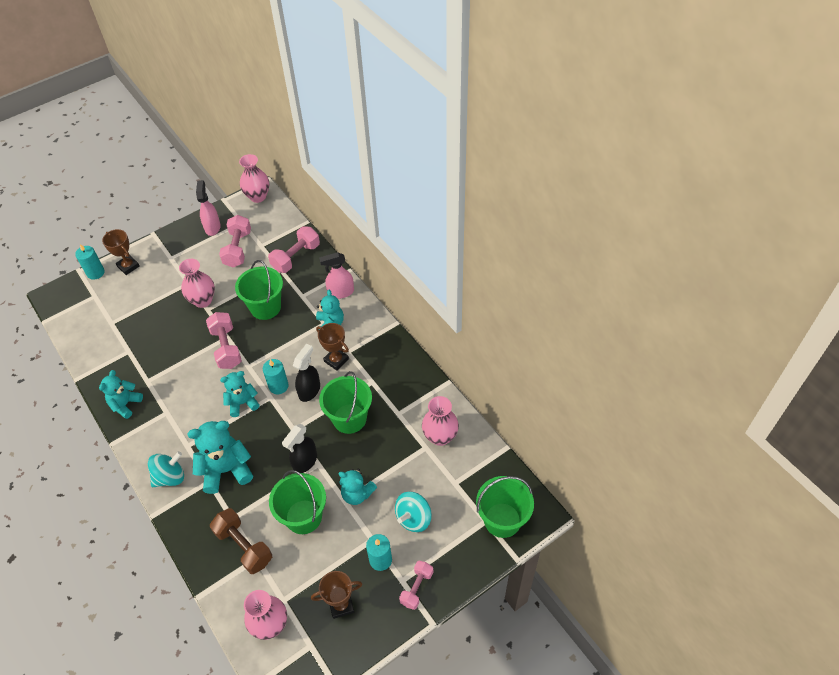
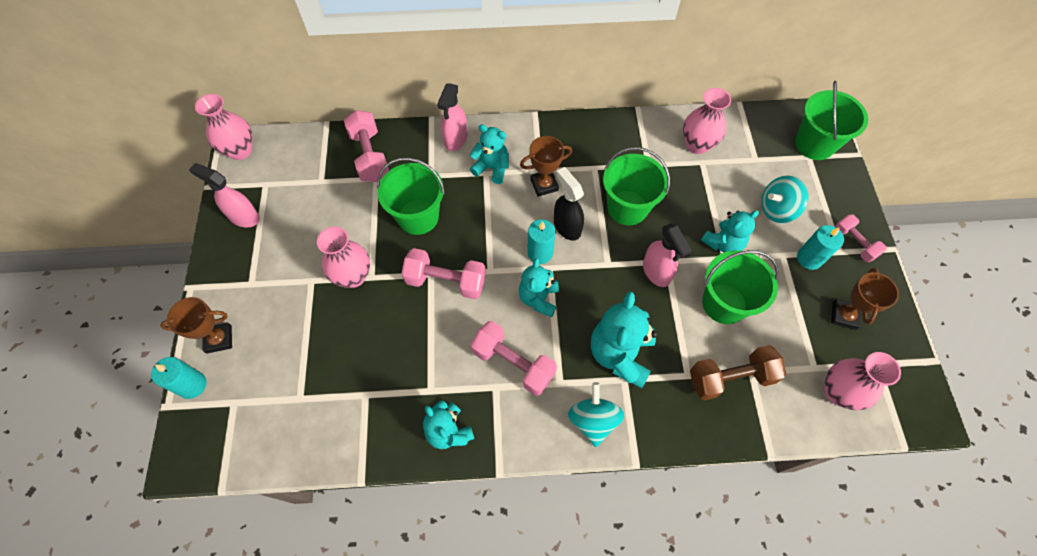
camera: 60 degrees left, 10 degrees up
pink dumbbell [219,215,251,268] -> pink dumbbell moved to [471,321,557,396]
black spray bottle [282,424,317,473] -> pink spray bottle [643,223,692,287]
turquoise spinning top [395,492,432,532] -> turquoise spinning top turned 90 degrees clockwise [761,176,809,223]

